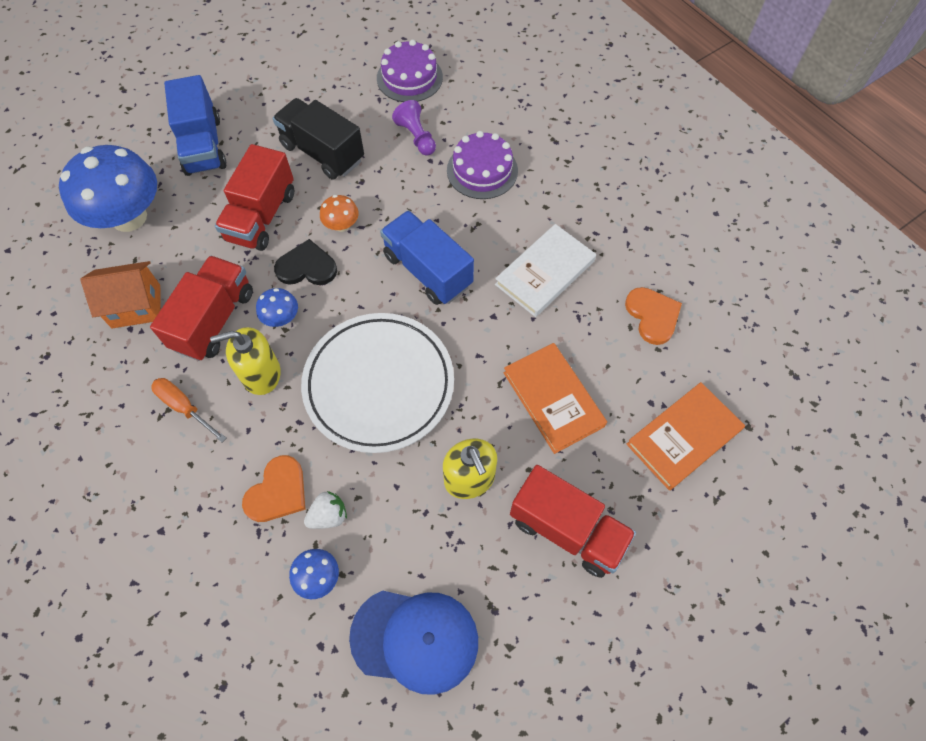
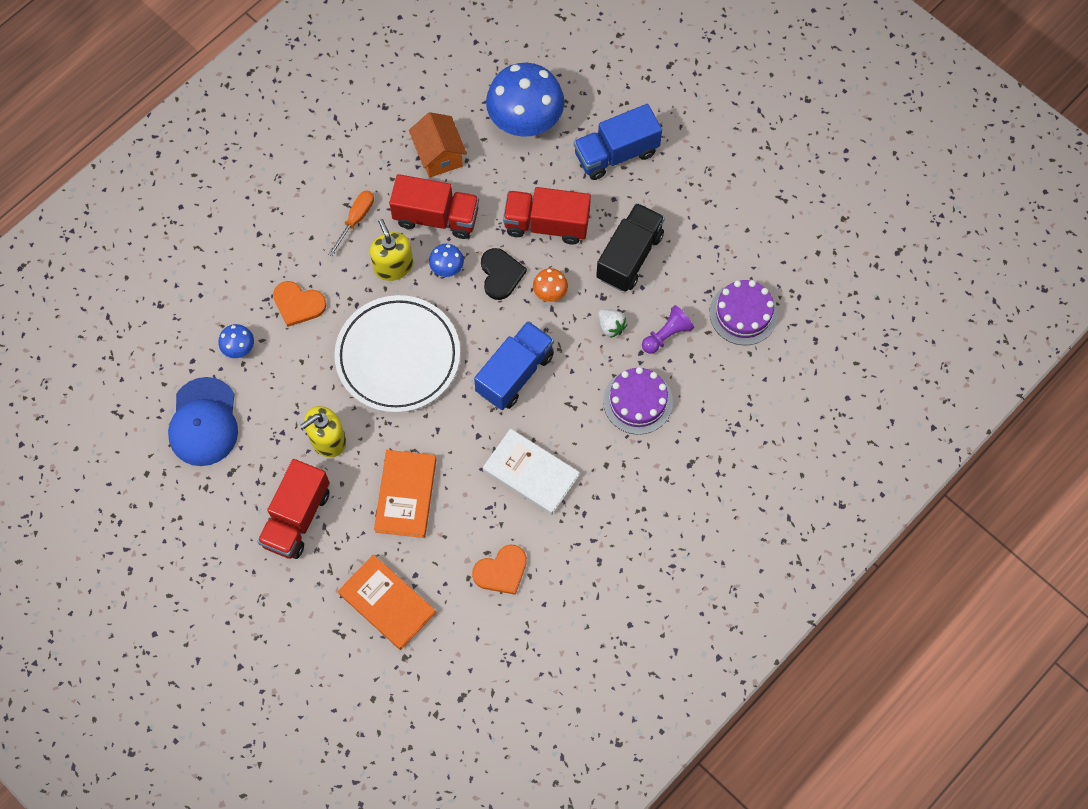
camera: 80 degrees right, 5 degrees up
white strawberry [304,491,347,529] -> white strawberry moved to [598,309,627,338]
orange book [504,343,607,454] -> orange book turned 45 degrees counterclockwise [374,450,436,538]

